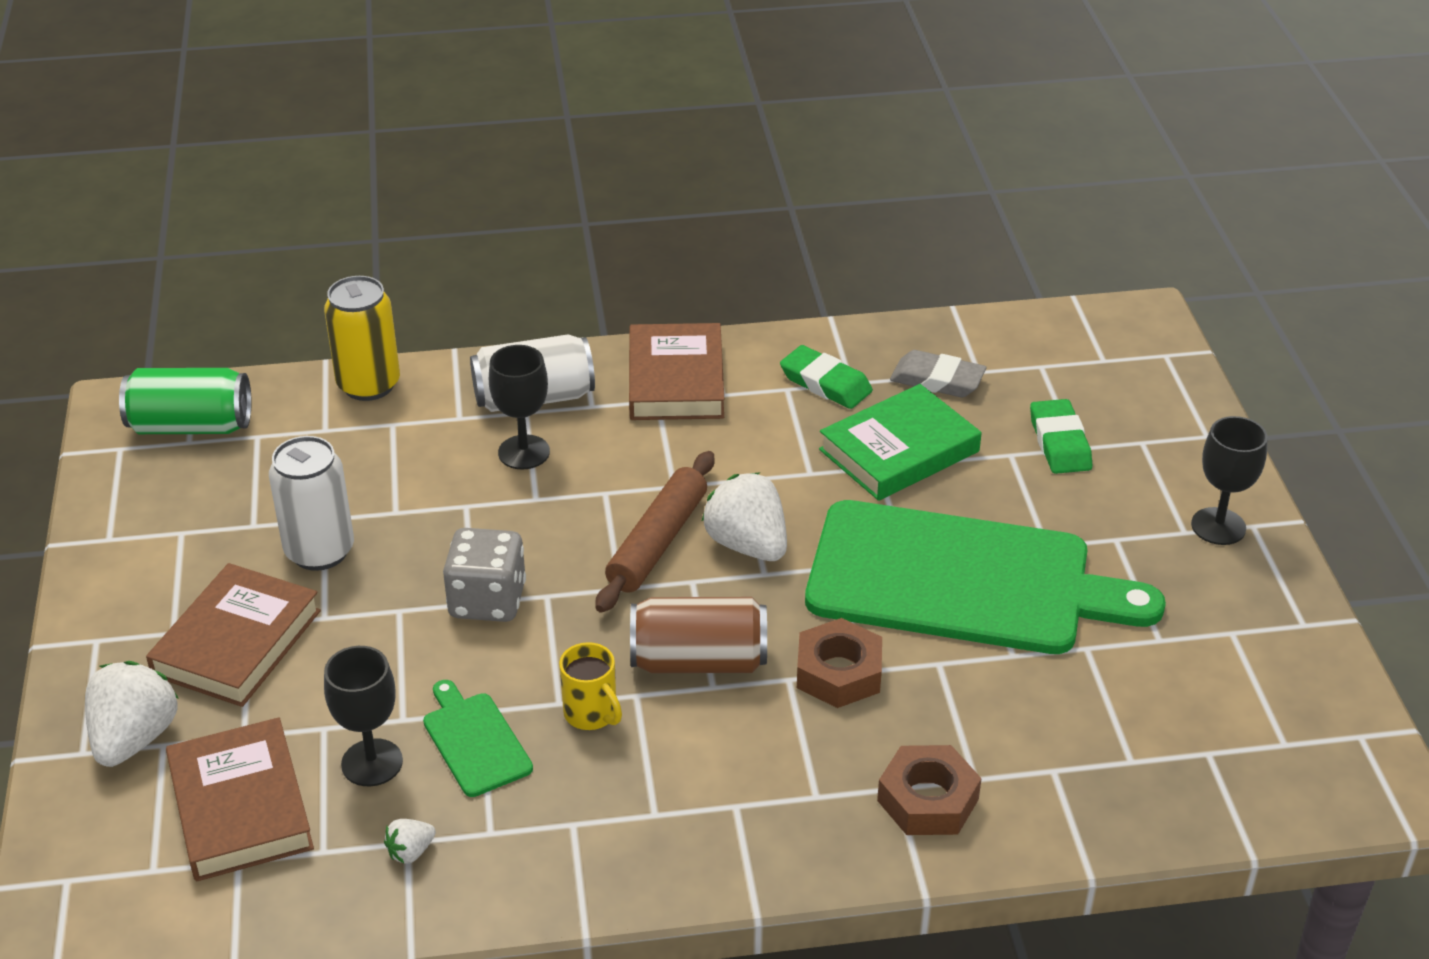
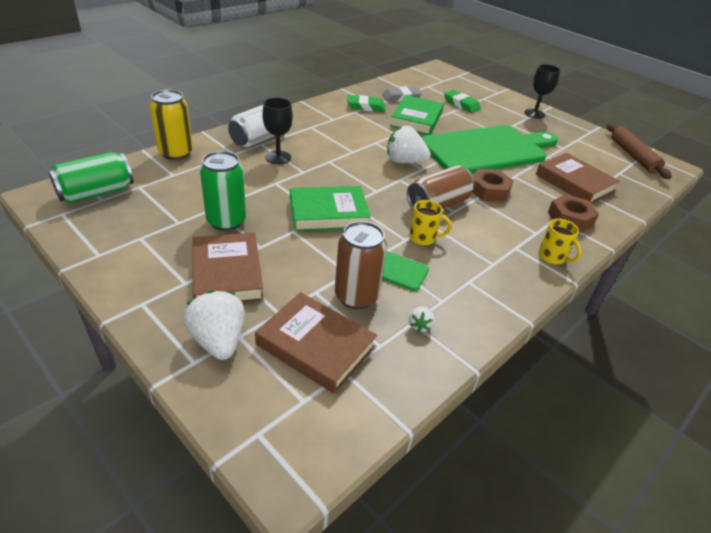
camera: 40 degrees left, 0 degrees up
white can [269,436,354,571] -> green can [200,151,246,231]
black goblet [324,646,403,786] -> brown can [335,221,387,309]
grey dice [443,528,526,622] -> green book [290,186,371,232]
brown rolling pin [595,451,714,613] -> brown rolling pin moved to [607,123,672,179]
brown book [629,323,724,420] -> brown book moved to [536,153,620,204]
none -> yellow mug [538,219,582,264]

